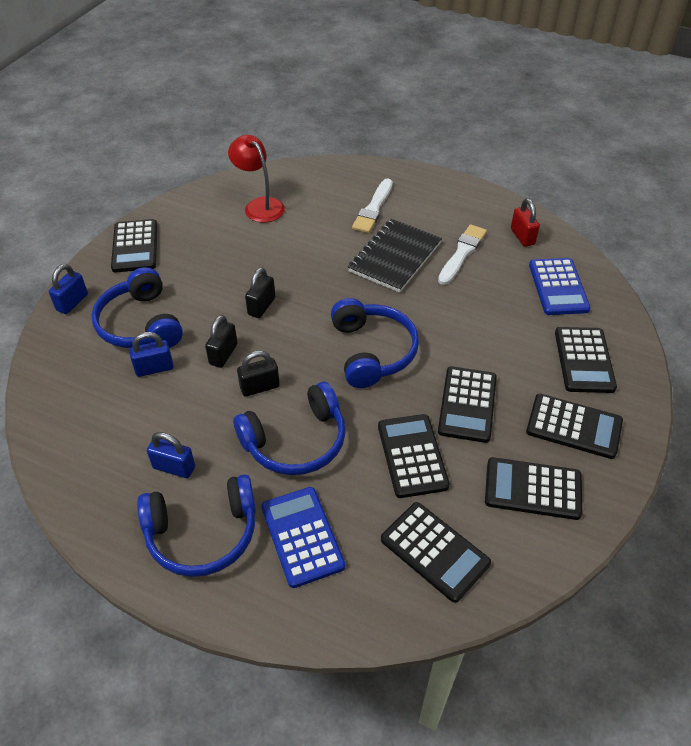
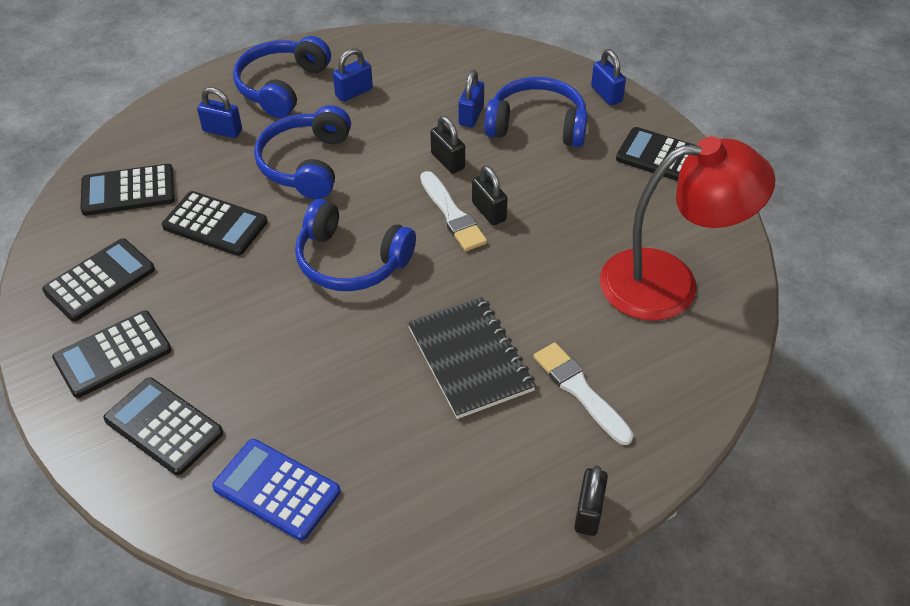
camera: 125 degrees right, 0 degrees up
red lamp [228,135,285,223] -> red lamp [600,136,775,321], size x1.68
black padlock [237,350,280,397] -> black padlock moved to [574,465,608,536]
blue calculator [261,487,345,588] -> blue padlock [197,87,242,138]
white brush [438,224,487,285] -> white brush moved to [420,171,487,251]
black calculator [438,366,497,443] -> none
red padlock [511,198,540,247] -> none

